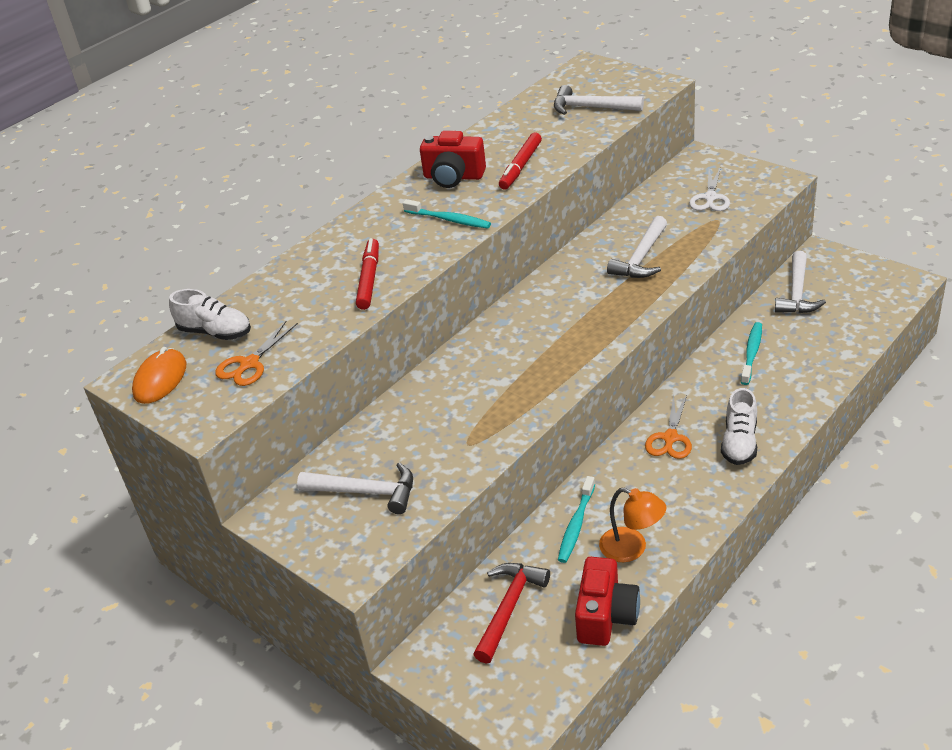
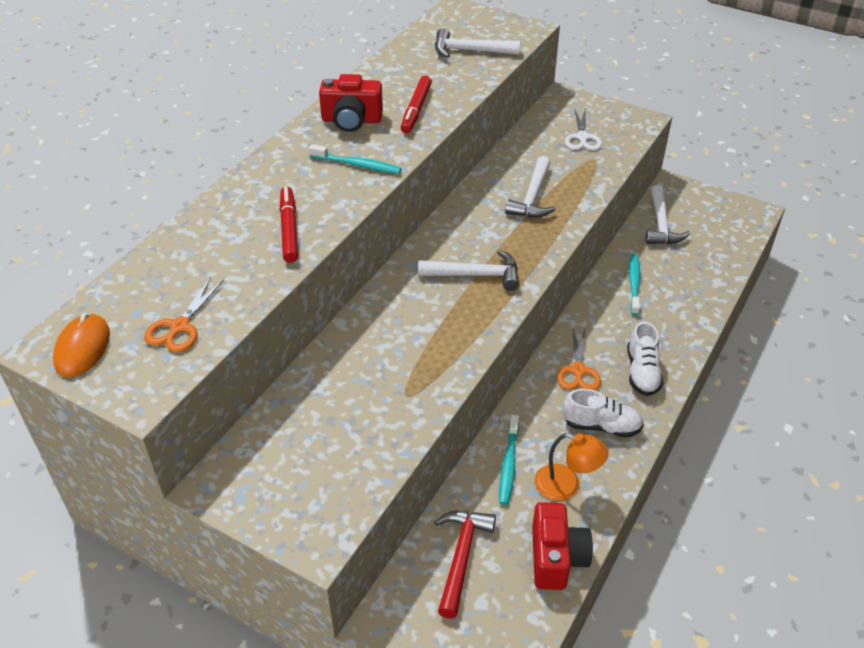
camera: 15 degrees left, 5 degrees up
white shoe [169,289,251,340] -> white shoe moved to [562,389,644,438]
white hammer [297,462,413,514] -> white hammer moved to [418,250,519,291]

